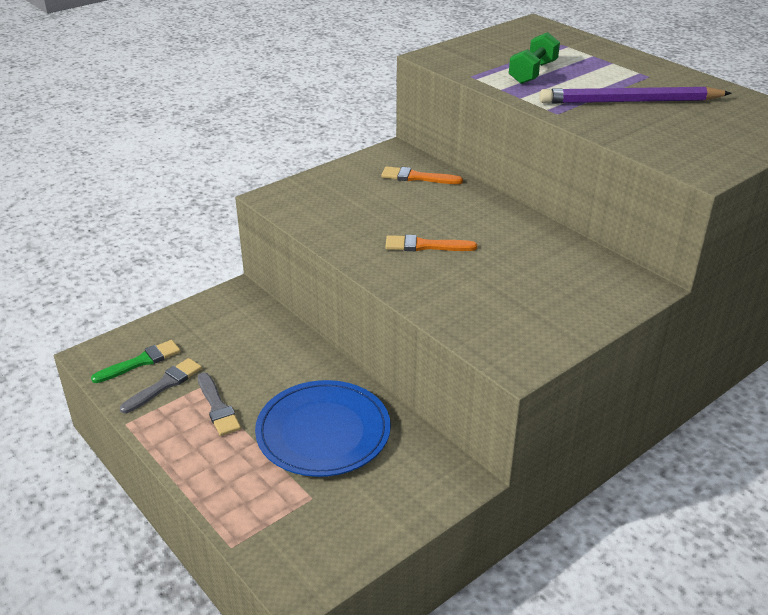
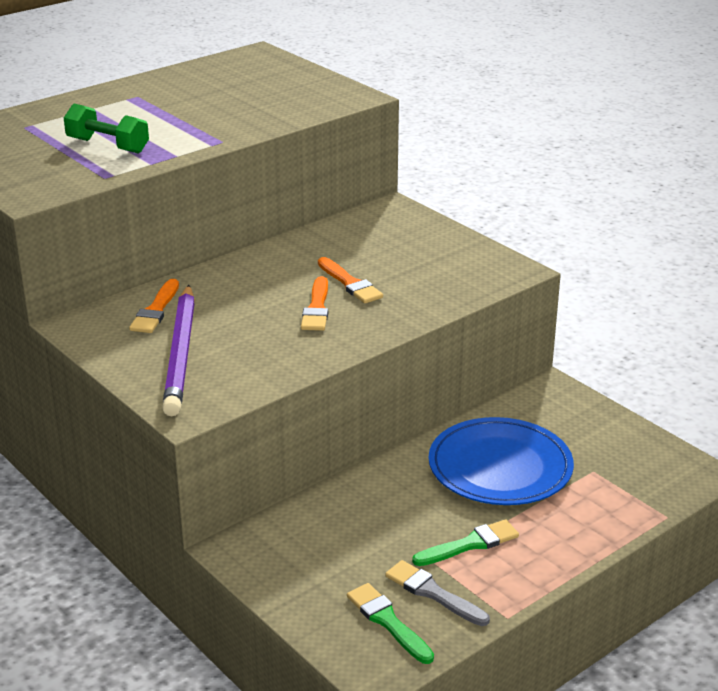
camera: 90 degrees left, 5 degrees down
grey brush [198,372,241,436] -> green brush [412,519,519,566]
purple pencil [539,87,732,104] -> purple pencil moved to [162,285,195,416]
none -> orange brush [318,257,383,303]

